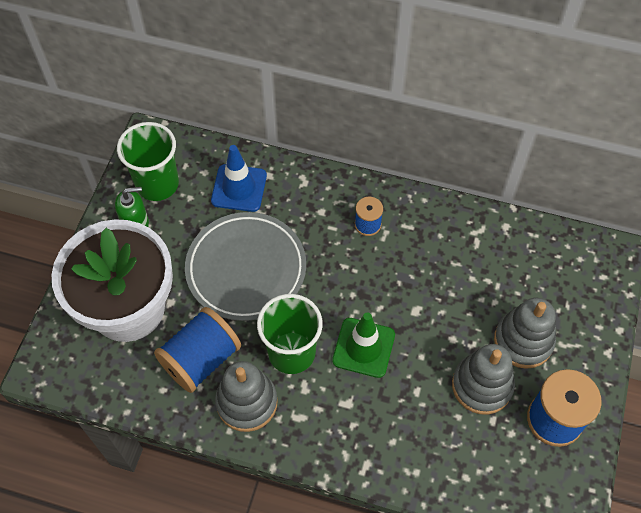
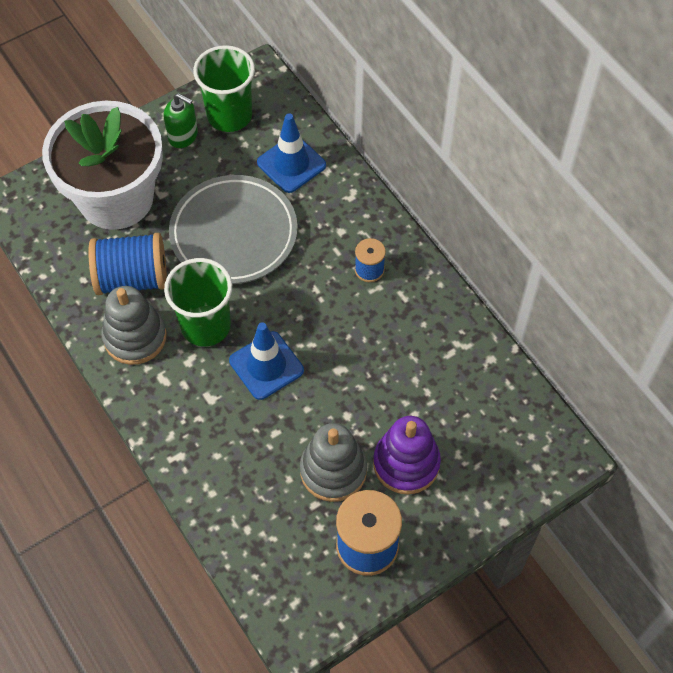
camera: 40 degrees right, 0 degrees up
green traffic cone [332,312,395,378] -> blue traffic cone [229,322,304,400]
grey stacking toy [494,298,556,369] -> purple stacking toy [373,416,441,494]

